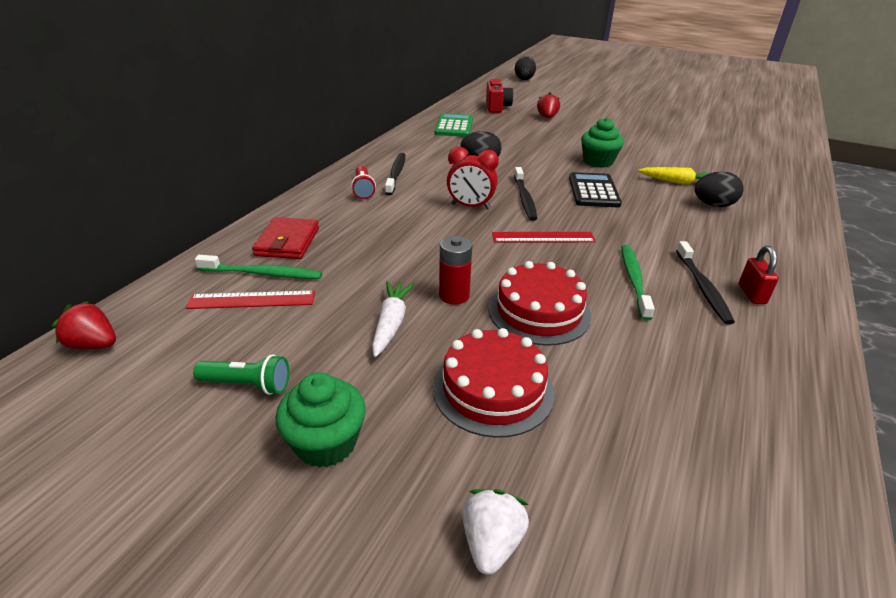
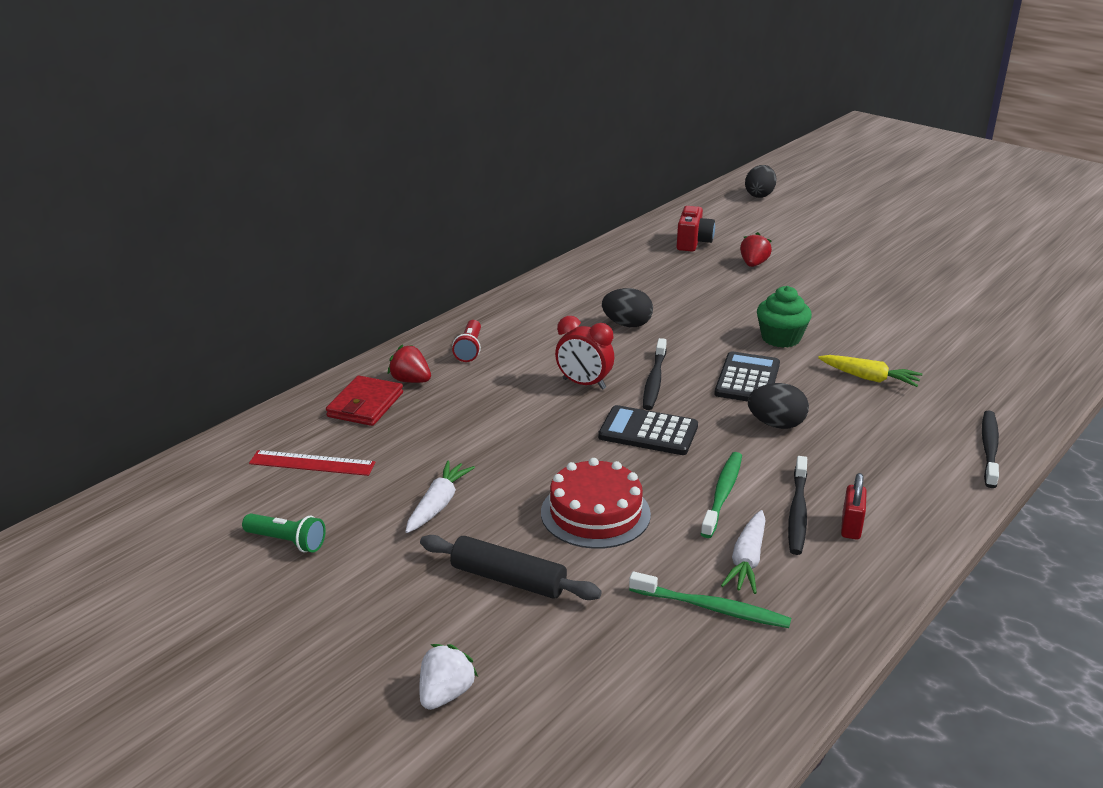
camera: 15 degrees right, 5 degrees down
red strawberry [52,301,116,349] -> red strawberry moved to [388,344,431,383]
green toothbrush [195,255,322,279] -> green toothbrush moved to [629,572,791,628]
green cupcake [276,373,366,468] -> none
black toothbrush [385,153,405,195] -> black toothbrush moved to [982,410,999,488]
red cake [433,328,554,438] -> black rolling pin [420,535,602,600]
green calculator [434,113,473,137] -> none
red battery [439,236,472,305] -> none
red ruler [492,232,596,243] -> black calculator [598,405,698,455]
black egg [695,171,744,207] -> black egg moved to [748,383,809,429]
none -> white carrot [721,510,766,594]

